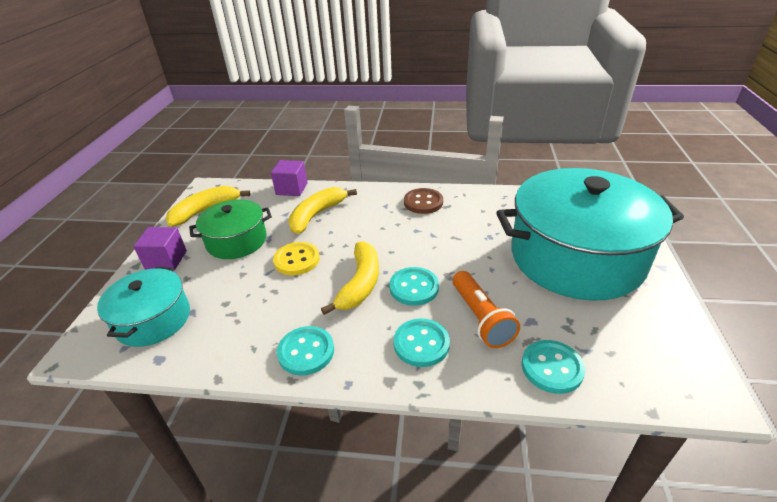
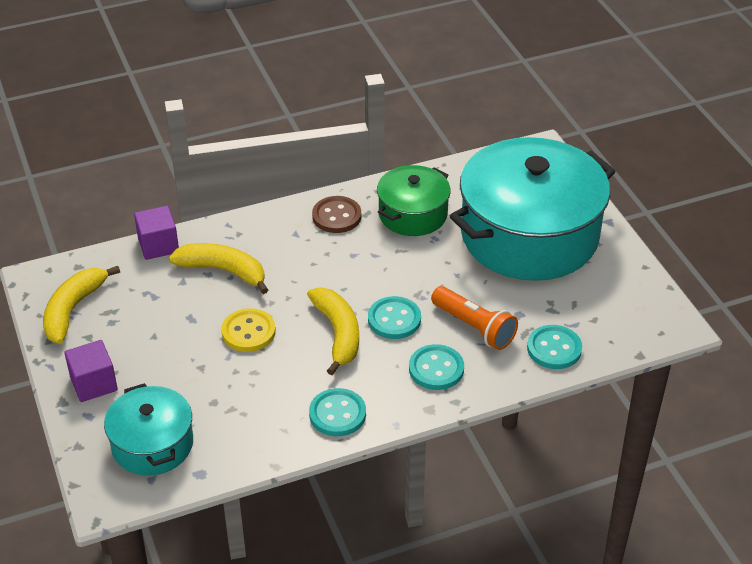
camera: 30 degrees left, 5 degrees up
green pot [189,199,272,259] -> green pot moved to [377,165,451,236]
yellow banana [288,187,357,234] -> yellow banana turned 105 degrees clockwise [169,243,268,294]

